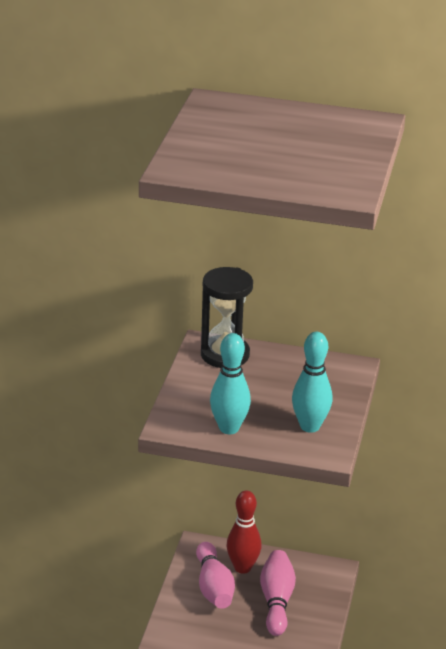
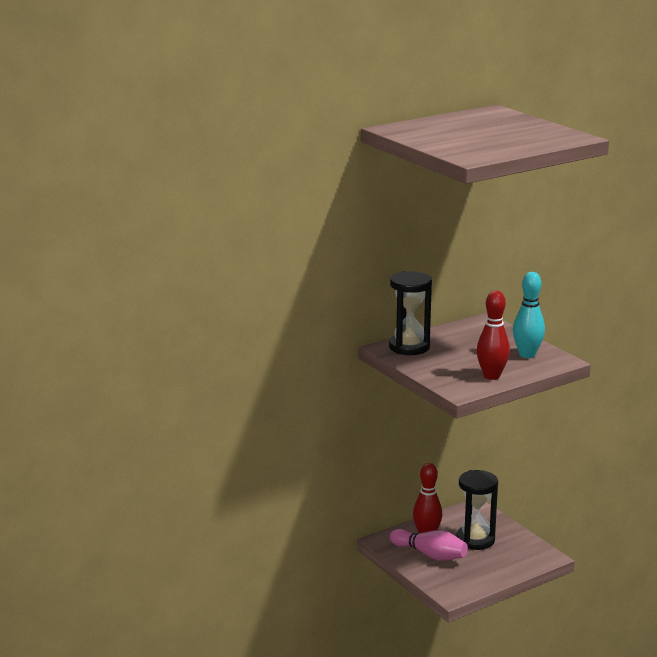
camera: 45 degrees left, 10 degrees down
turquoise bowling pin [210,333,251,434] -> red bowling pin [476,290,510,380]
pink bowling pin [260,550,296,636] -> black hourglass [456,470,498,550]

